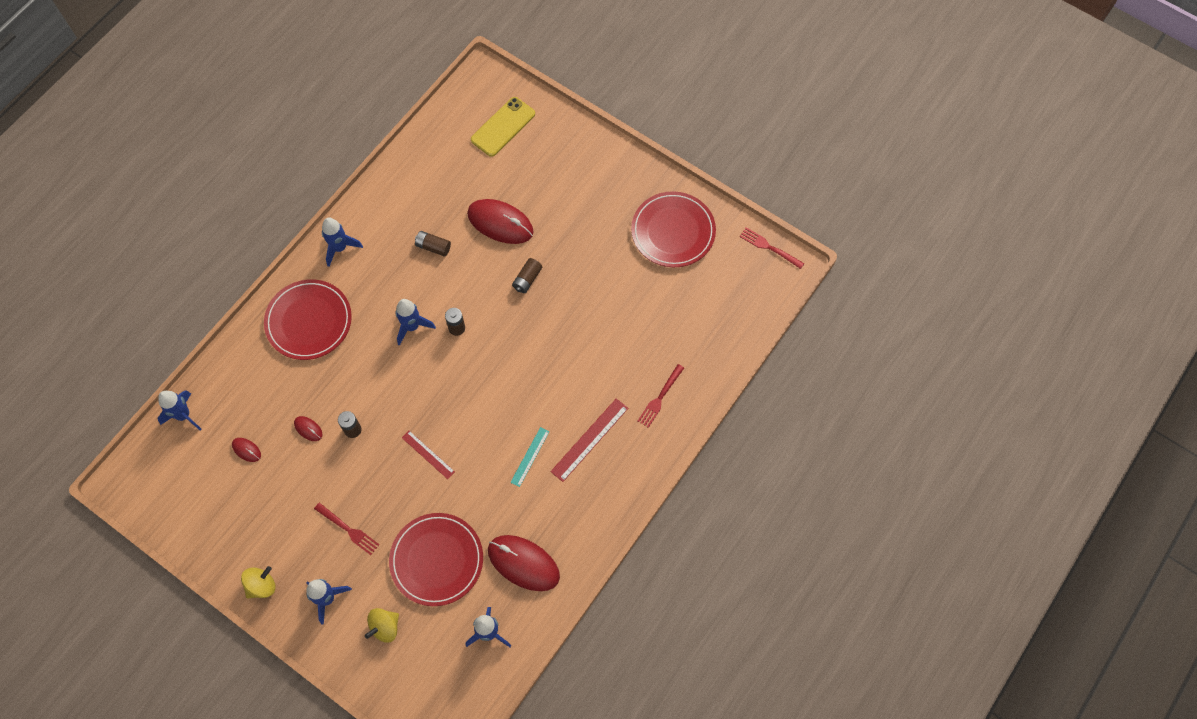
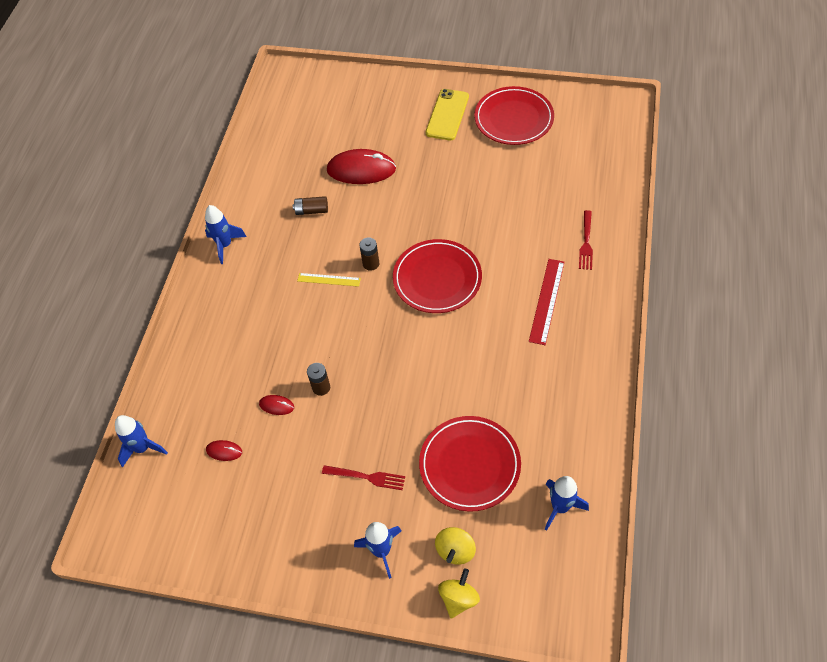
camera: 20 degrees left, 10 degrees down
yellow spinning top [241,566,276,598] -> yellow spinning top moved to [438,568,480,618]
red plate [264,279,352,360] -> red plate moved to [393,239,482,313]
blue rocket [396,299,436,346] -> yellow ruler [297,273,361,287]
red ruler [402,431,455,479] -> none
yellow phone [471,97,535,157] -> yellow phone moved to [426,89,469,141]
red mouse [488,535,560,591] -> none
turquoise ruler [510,427,550,487] -> none
brown battery [512,258,542,293] -> none
red fork [739,227,805,269] -> none

